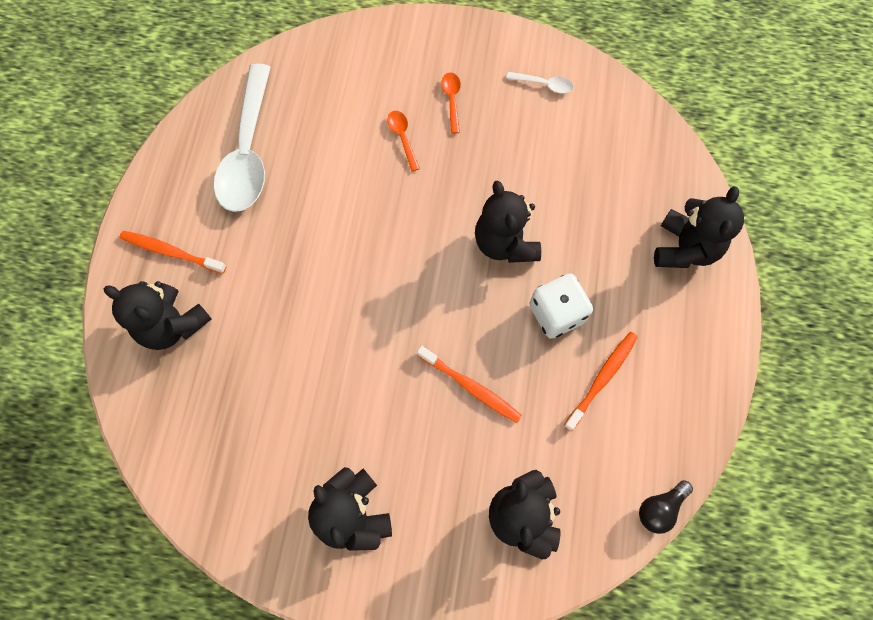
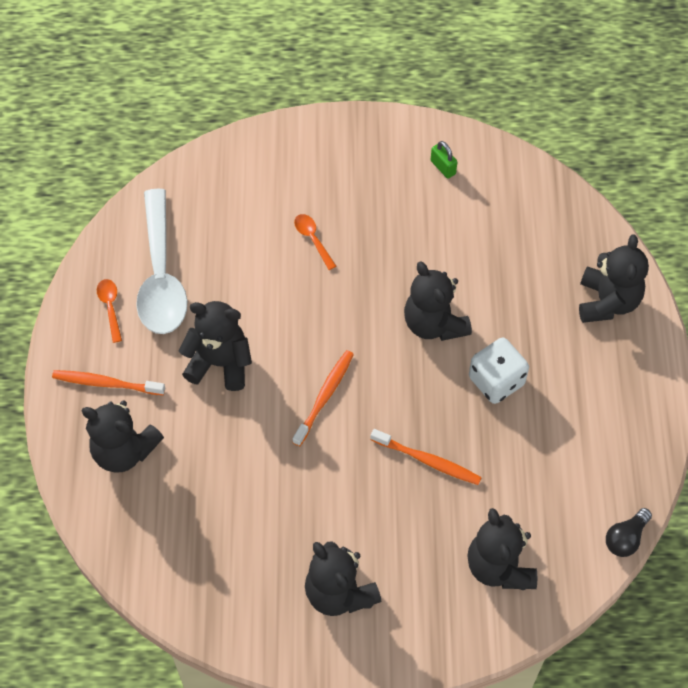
camera: 10 degrees left, 10 degrees down
orange spoon [441,73,461,134] -> orange spoon moved to [97,279,122,343]
white spoon [506,72,574,94] -> green padlock [431,141,457,179]
orange toothbrush [564,332,638,431] -> orange toothbrush moved to [293,350,354,446]
none -> black teddy bear [179,301,252,391]

